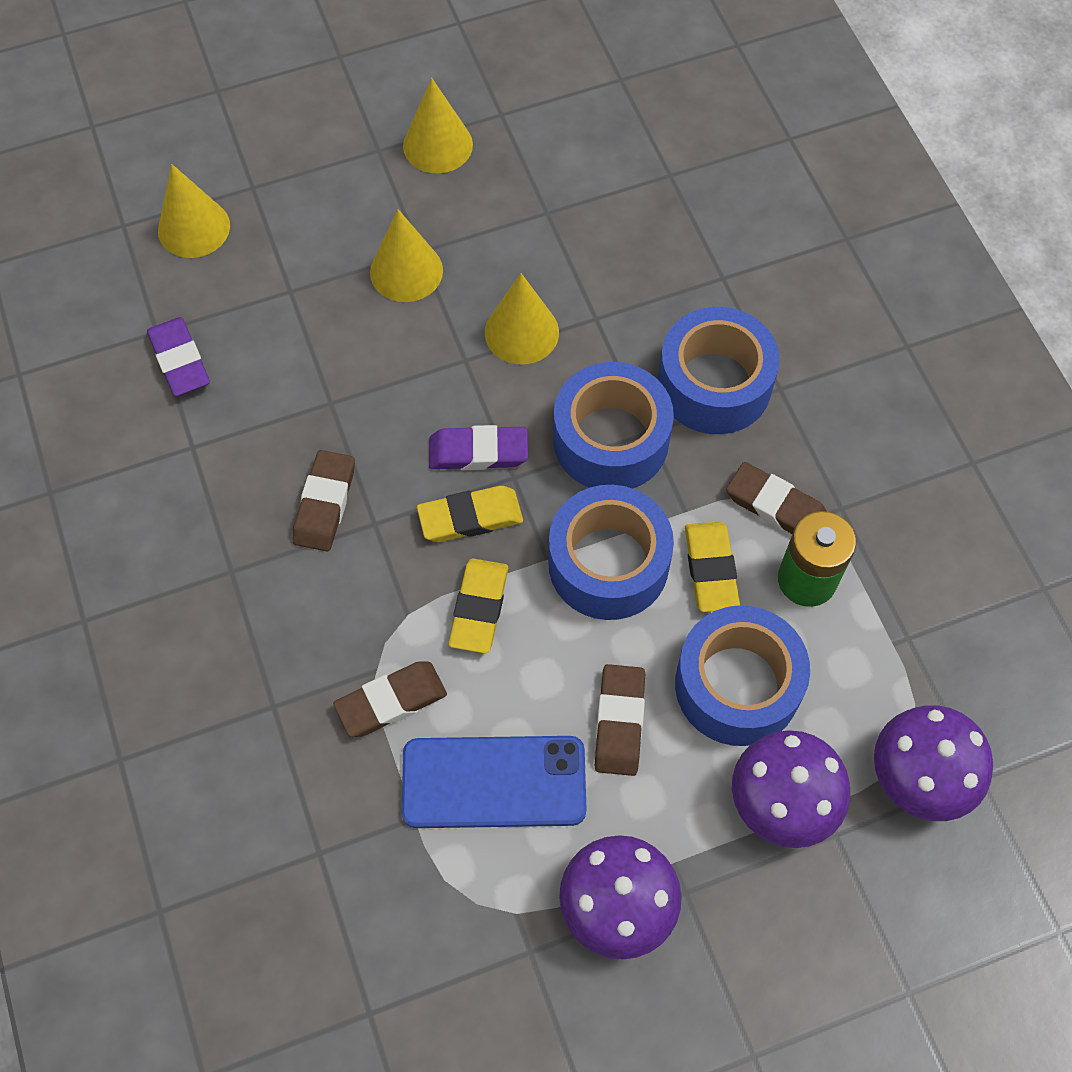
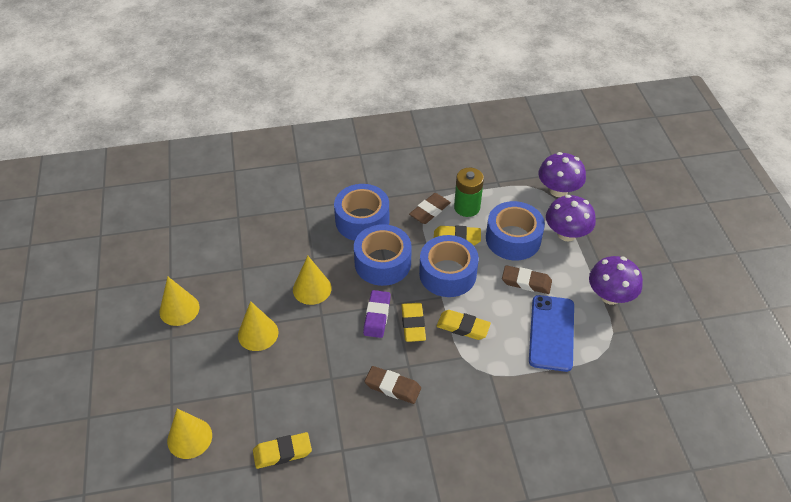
camera: 80 degrees left, 15 degrees down
purple eraser [147,317,210,396] -> yellow eraser [253,432,312,469]
brown eraser [333,661,447,737] -> none

